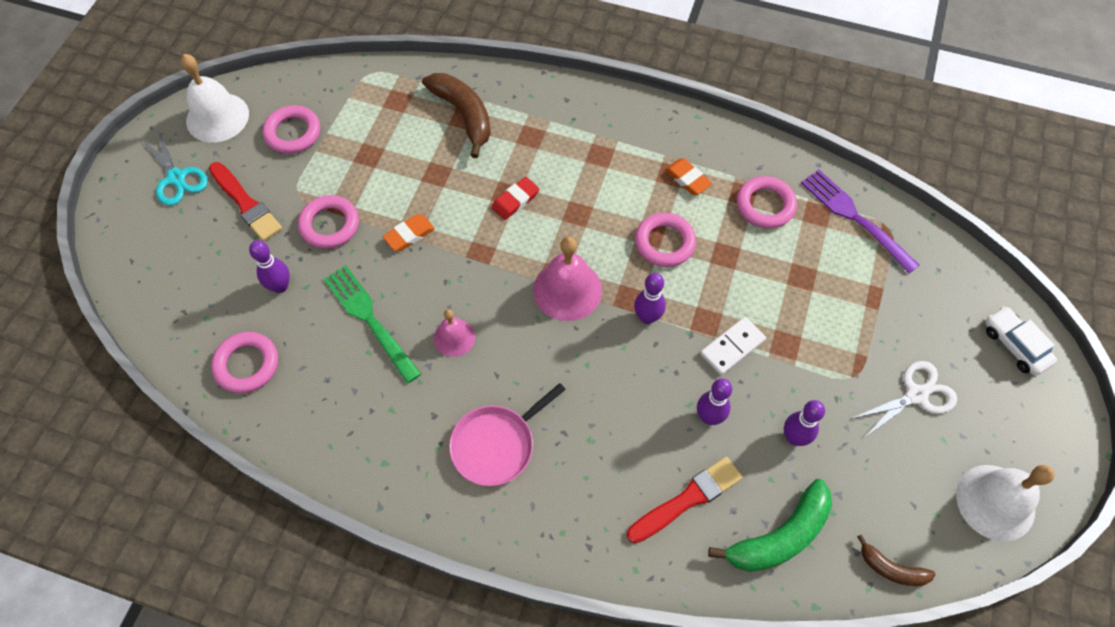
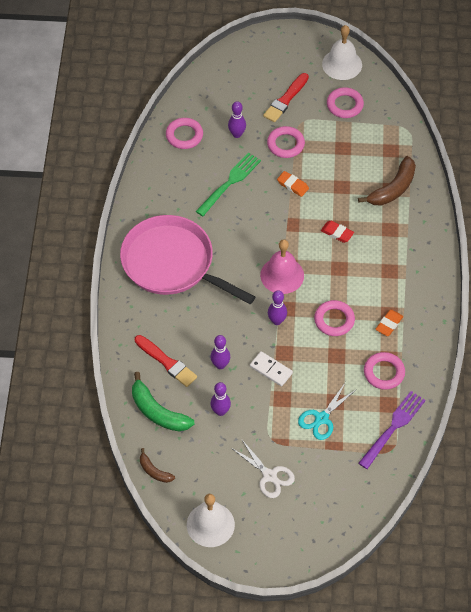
camera: 75 degrees right, 5 degrees down
turquoise scissors [140,129,208,206] -> turquoise scissors moved to [298,383,357,440]
pink bell [434,309,475,357] -> none
pink pan [449,383,566,486] -> pink pan [120,215,255,304], size x1.91
brown banana [857,534,935,586] -> brown banana turned 60 degrees counterclockwise [140,448,175,483]
white car [985,306,1057,376] -> none

